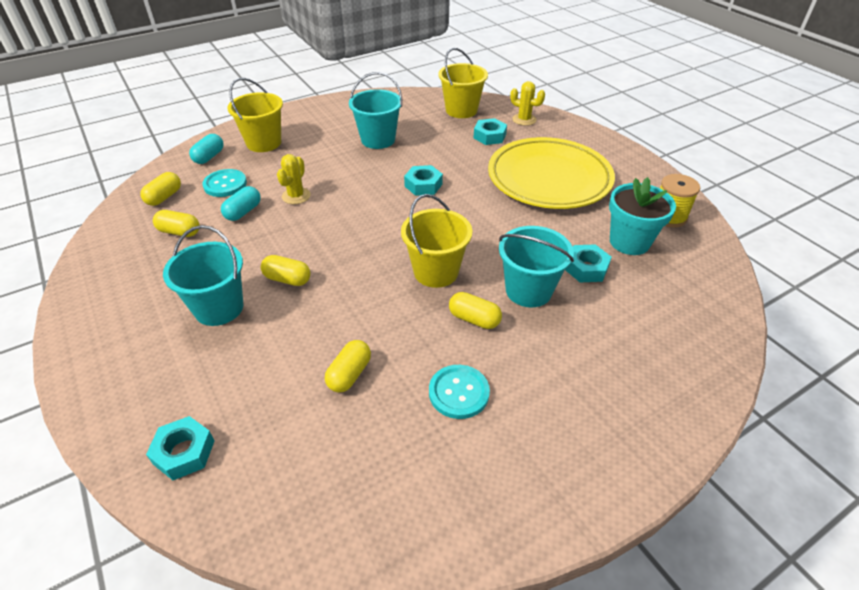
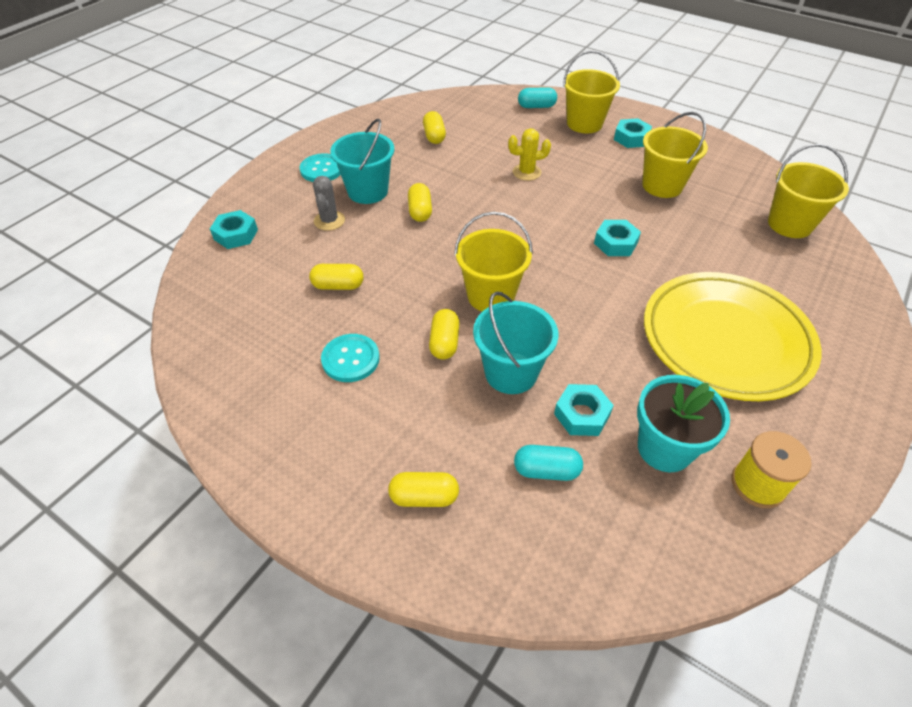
camera: 65 degrees right, 5 degrees up
yellow capsule [140,172,181,206] -> yellow capsule moved to [388,472,459,507]
turquoise button [202,169,247,197] -> turquoise button moved to [300,153,341,182]
turquoise capsule [221,186,261,221] -> turquoise capsule moved to [514,445,583,481]
turquoise bucket [349,72,402,149] -> yellow bucket [642,112,708,198]
turquoise nut [473,118,507,145] -> turquoise nut moved to [614,118,652,148]
yellow cactus [510,81,545,126] -> none
none -> grey cactus [313,176,345,231]

